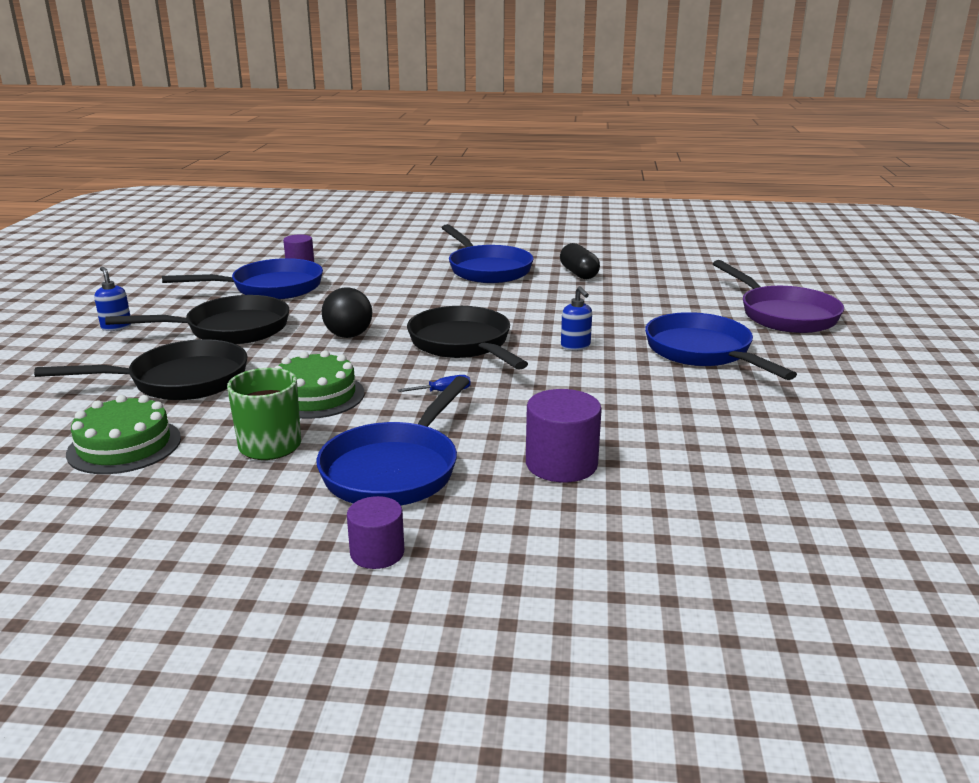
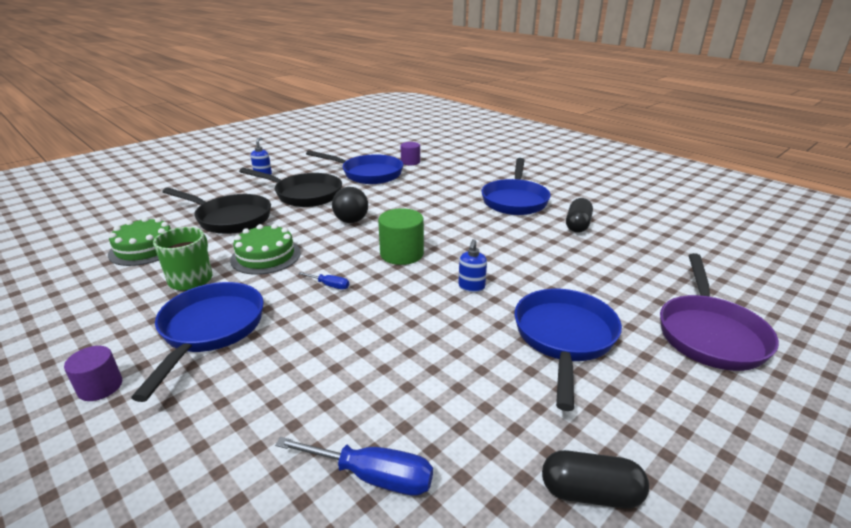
camera: 40 degrees right, 5 degrees up
blue pan [317,376,470,505] -> blue pan turned 120 degrees clockwise [131,282,264,402]
black pan [407,306,528,370] -> green cylinder [378,208,424,265]
purple cylinder [526,389,602,482] -> none
none -> blue screwdriver [275,437,433,496]
none -> black capsule [542,450,649,509]

